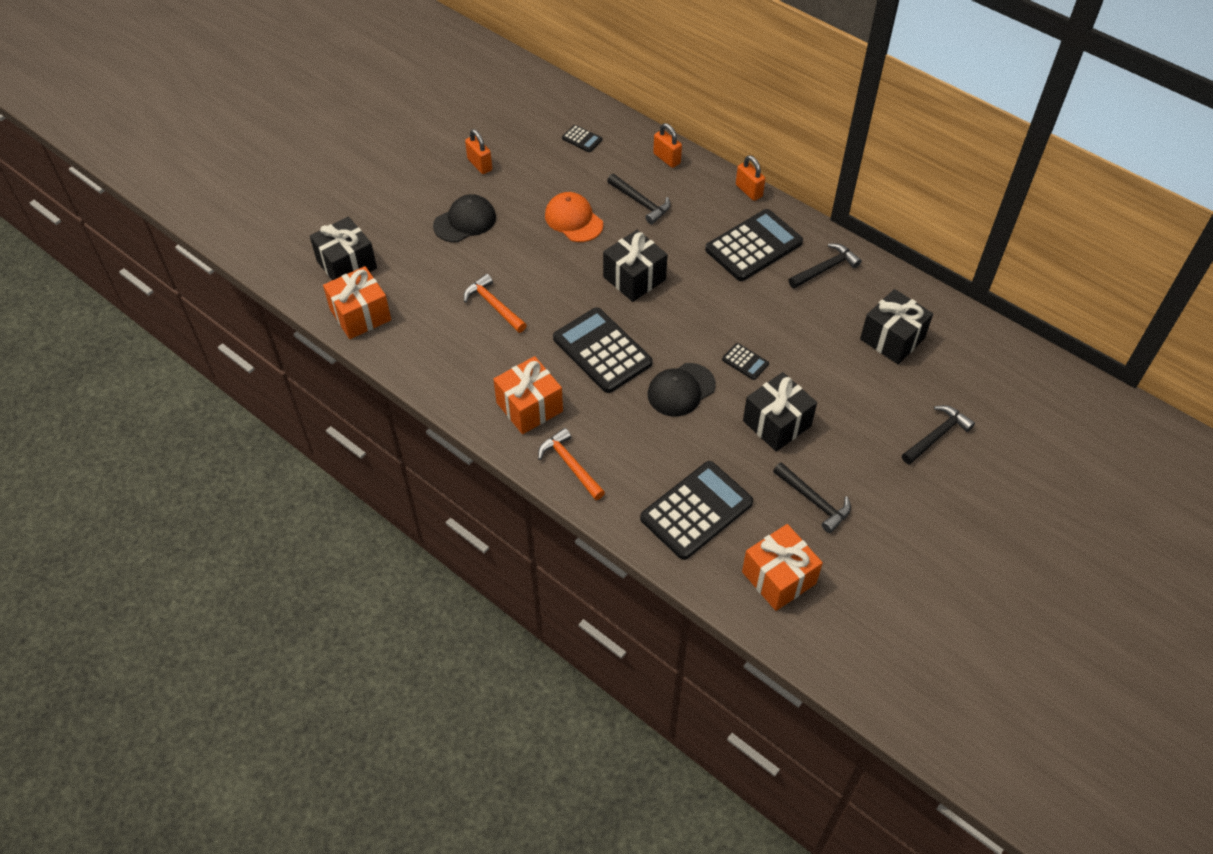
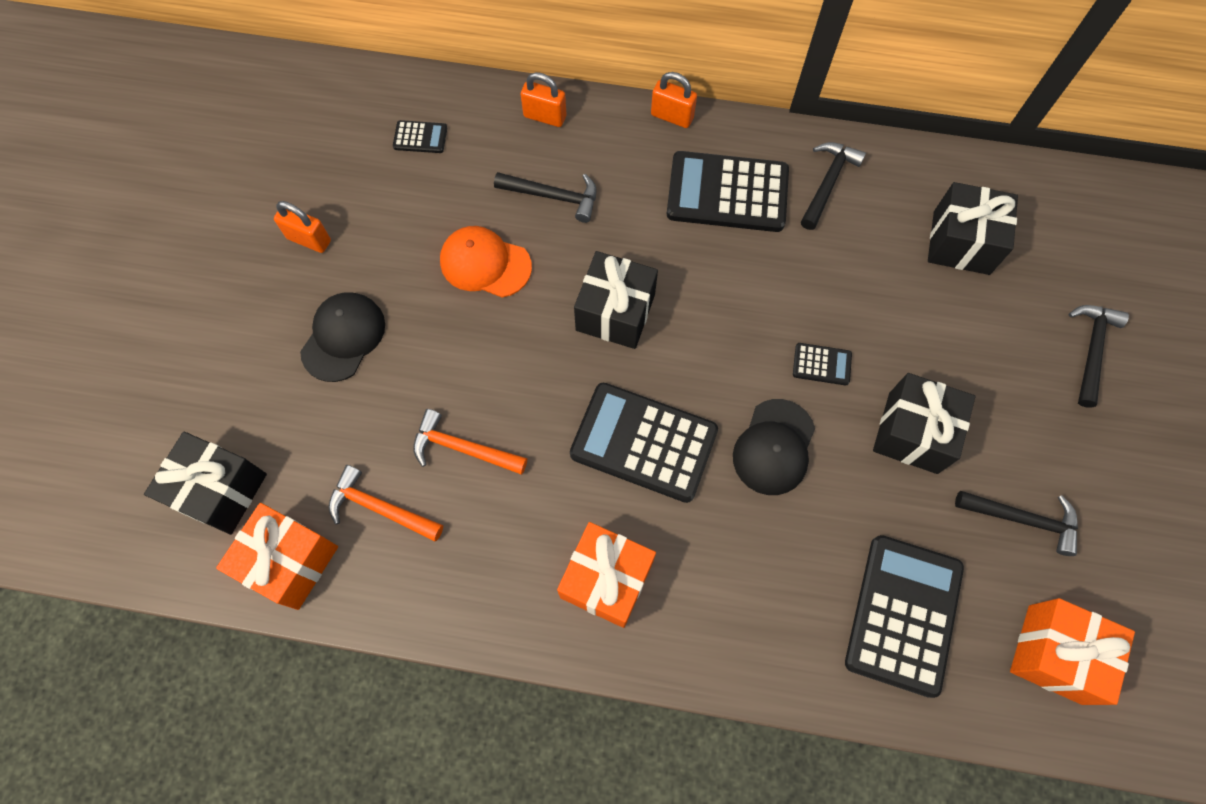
camera: 30 degrees left, 15 degrees up
orange hammer [538,428,605,500] -> orange hammer moved to [329,465,443,541]
black calculator [705,209,803,281] -> black calculator turned 105 degrees counterclockwise [667,151,789,232]

